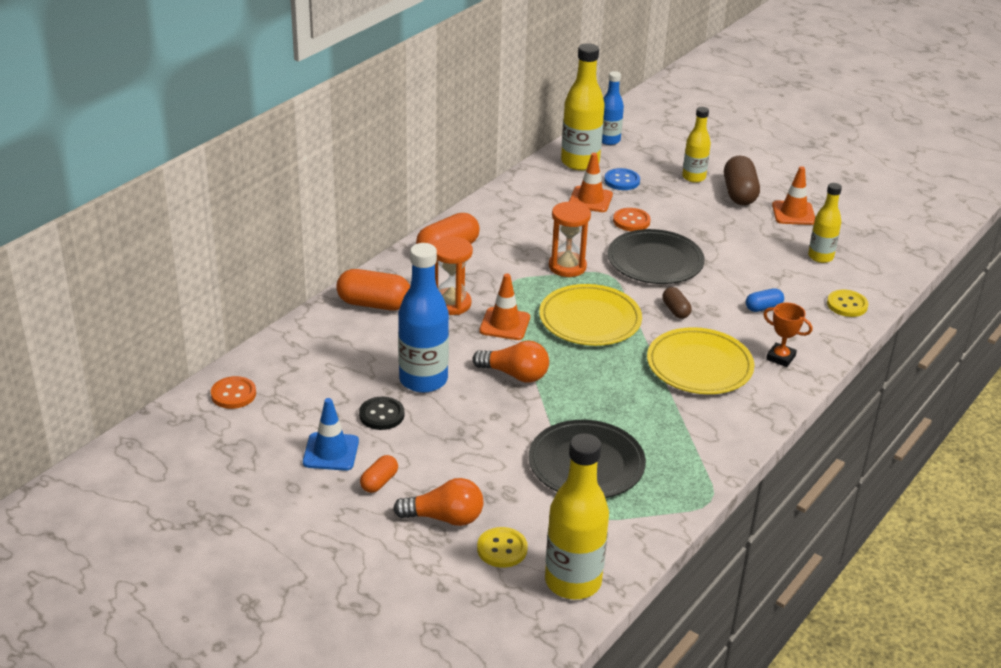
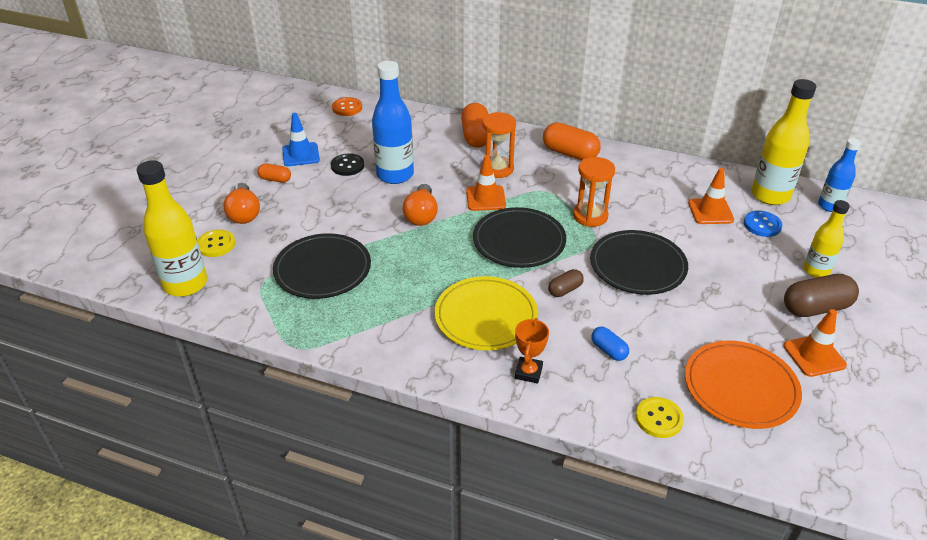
camera: 75 degrees right, 5 degrees up
yellow plate [539,284,642,346] -> black plate [473,207,566,268]
orange button [613,208,651,231] -> none
yellow bottle [808,183,842,263] -> orange plate [685,341,802,429]

